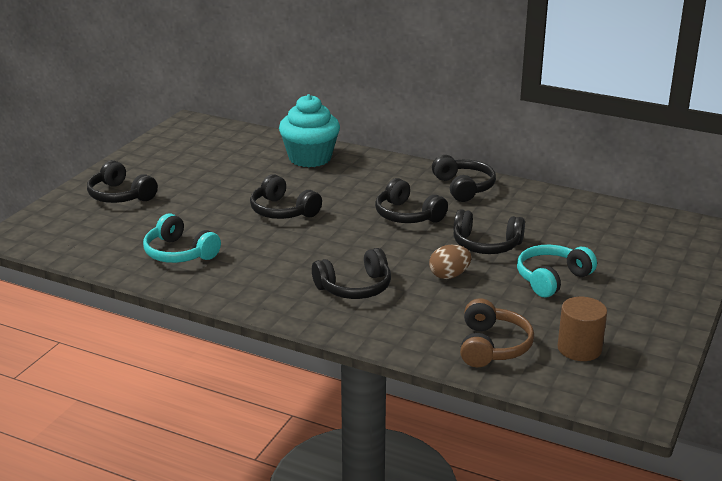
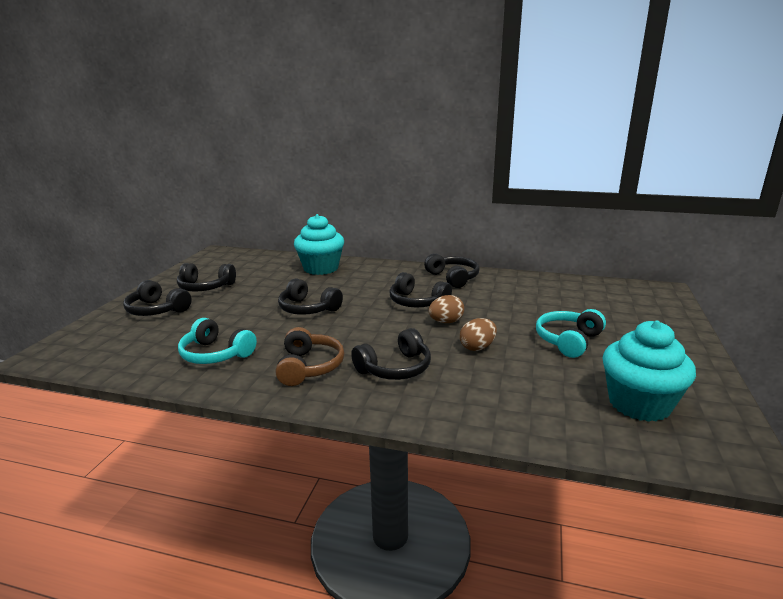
camera: 10 degrees left, 5 degrees down
black headphones [453,209,525,254] -> black headphones moved to [177,263,236,291]
brown headphones [460,298,534,367] -> brown headphones moved to [276,327,344,386]
brown cylinder [557,297,607,361] -> turquoise cupcake [602,320,696,422]
none -> brown egg [429,295,464,323]

